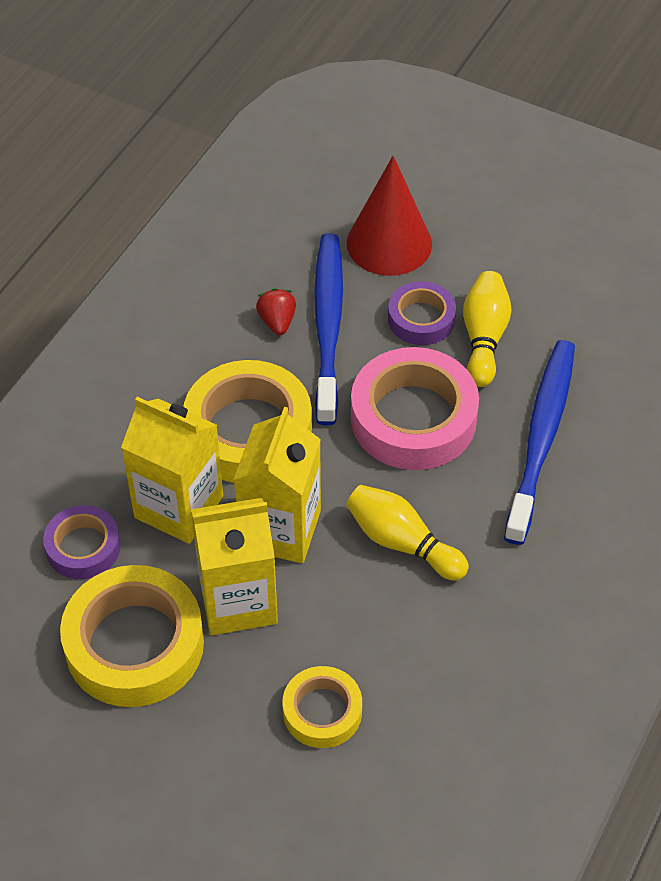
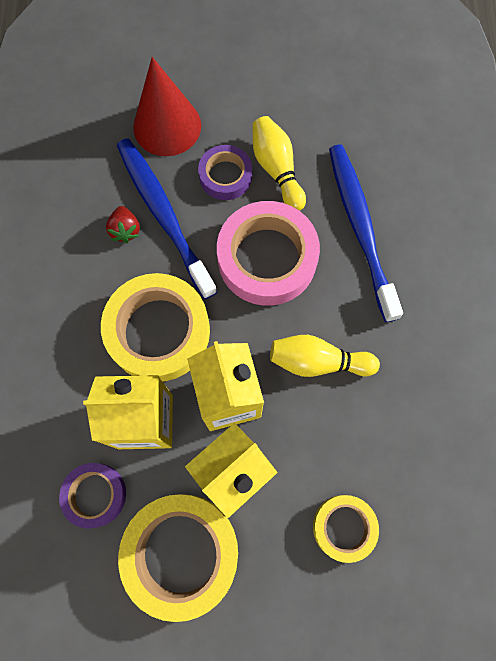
camera: 30 degrees left, 20 degrees up
red strawberry [256,288,296,335] -> red strawberry turned 150 degrees counterclockwise [106,206,140,243]

